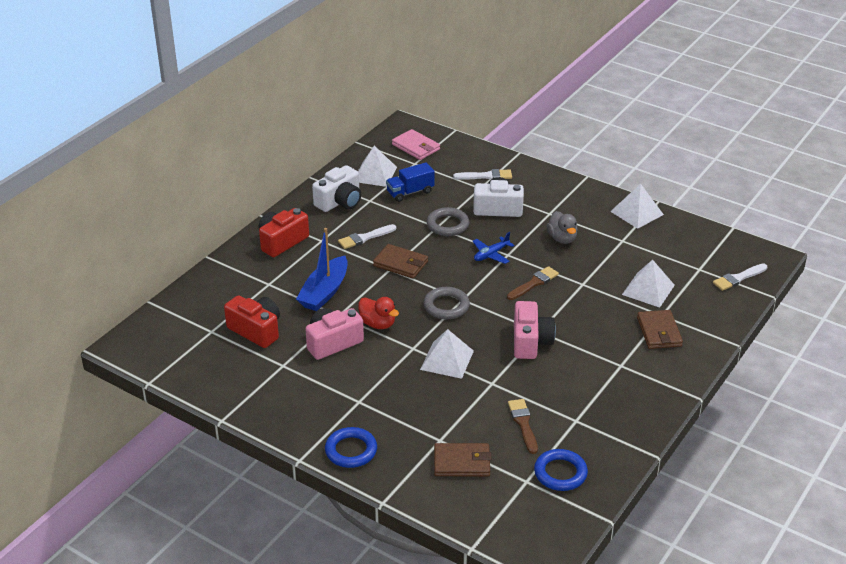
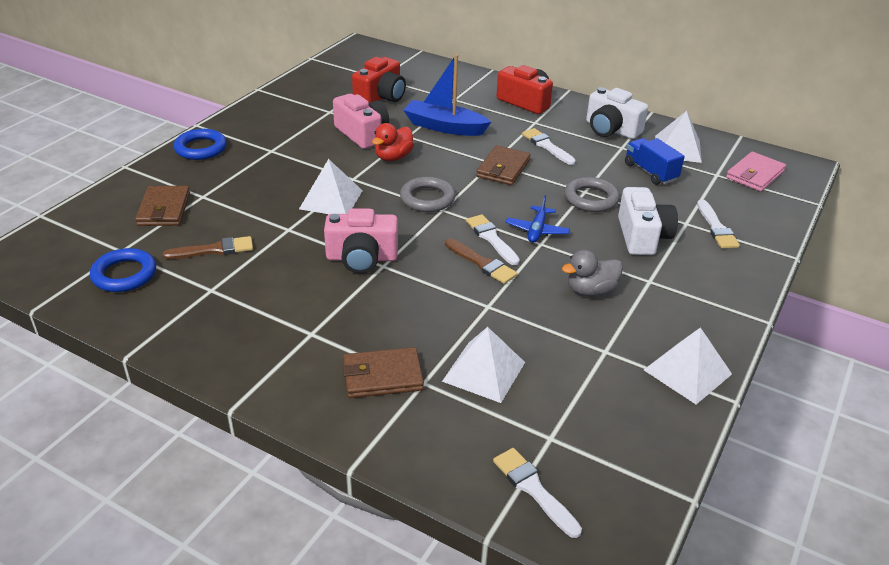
camera: 85 degrees right, 0 degrees up
blue plane [472,232,515,264] -> blue plane turned 120 degrees counterclockwise [505,195,570,243]
none -> white brush [466,214,520,265]

